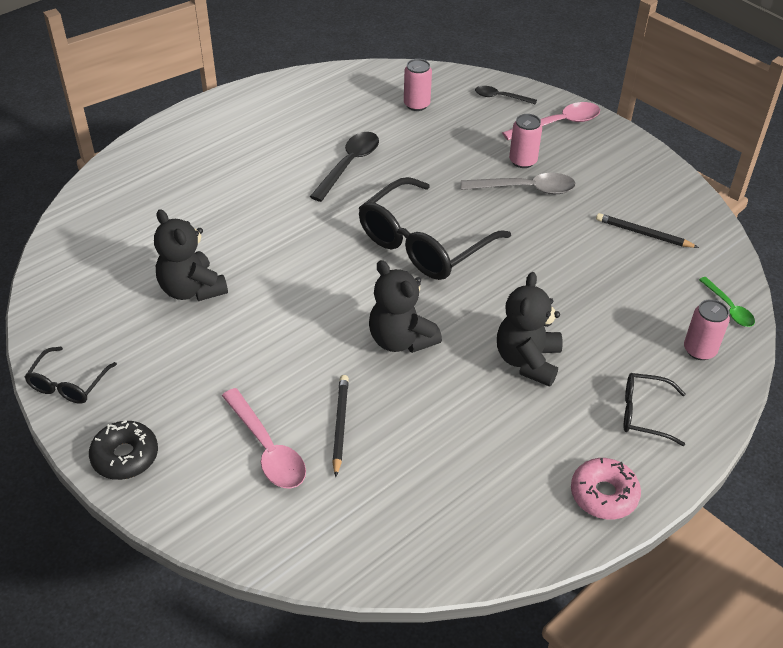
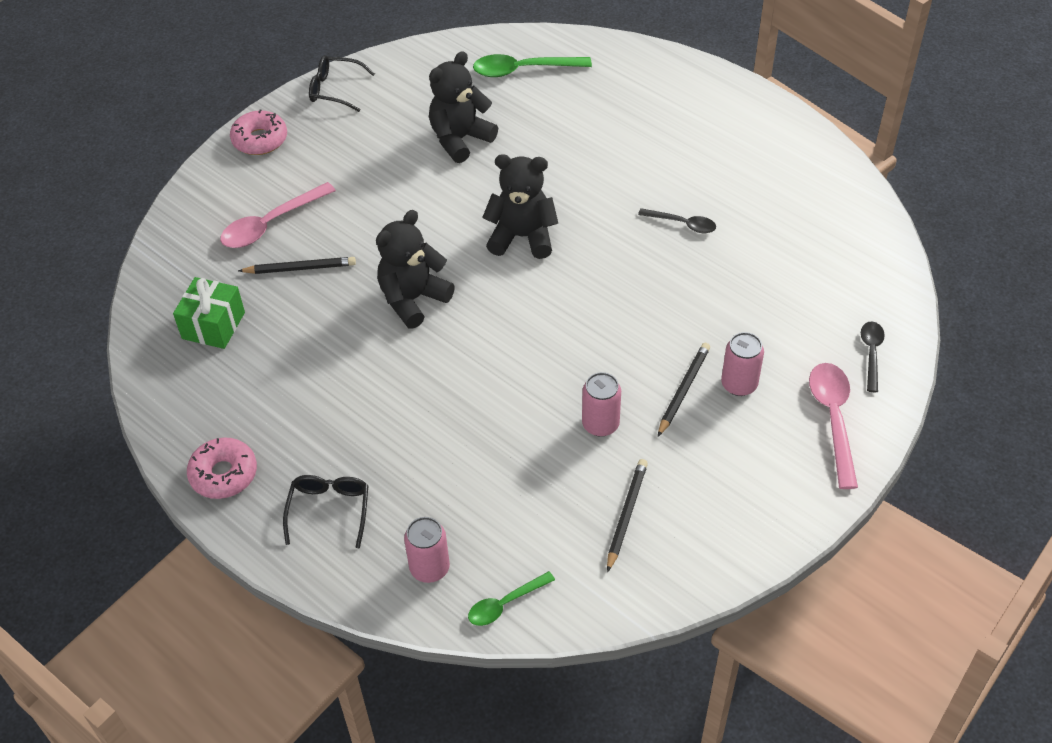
camera: 85 degrees right, 5 degrees up
black donut [89,420,158,480] -> pink donut [230,109,287,155]
black spoon [310,132,379,202] -> black spoon [638,208,716,233], size x0.61
black glasses [359,177,511,280] -> none
pink can [404,59,432,111] -> pink can moved to [582,372,621,437]
grey spoon [461,173,576,194] -> black pencil [658,343,710,437]
black teddy bear [497,272,563,387] -> black teddy bear moved to [482,154,558,259]
pink spoon [502,102,600,140] -> pink spoon turned 150 degrees counterclockwise [809,363,858,489]
none -> green gift [173,277,245,349]
none -> green spoon [473,54,592,77]

